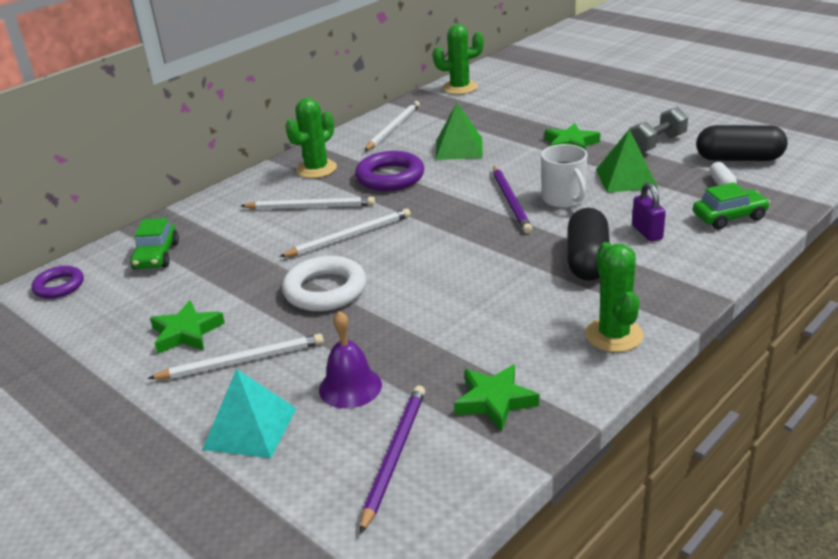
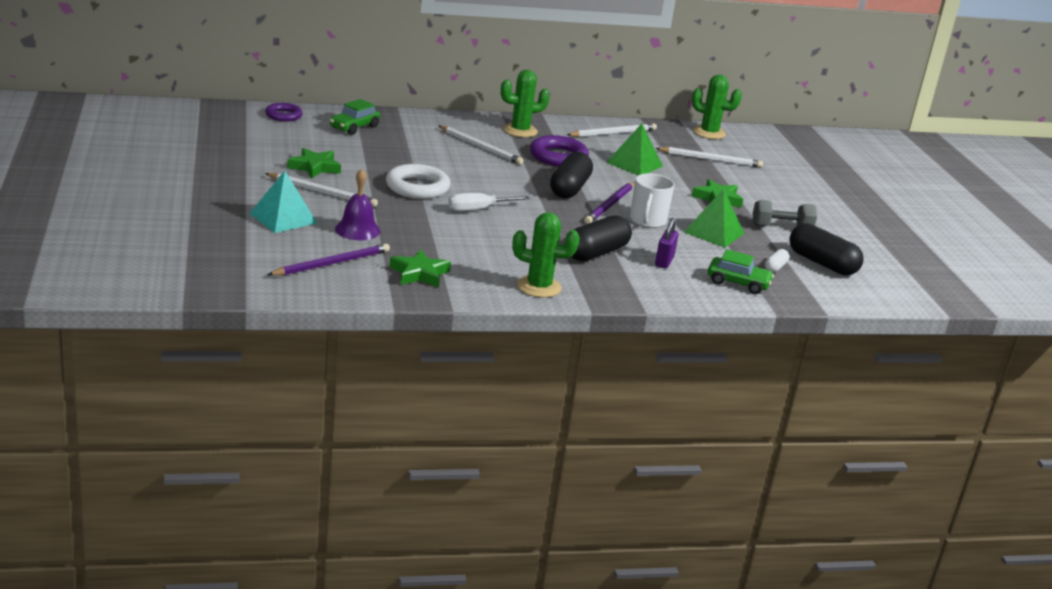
camera: 30 degrees right, 5 degrees down
white pencil [280,208,411,257] -> white pencil moved to [656,147,763,168]
green cactus [585,242,644,352] -> green cactus turned 75 degrees clockwise [512,212,580,298]
none -> white screwdriver [448,193,530,212]
none -> black capsule [550,152,593,199]

